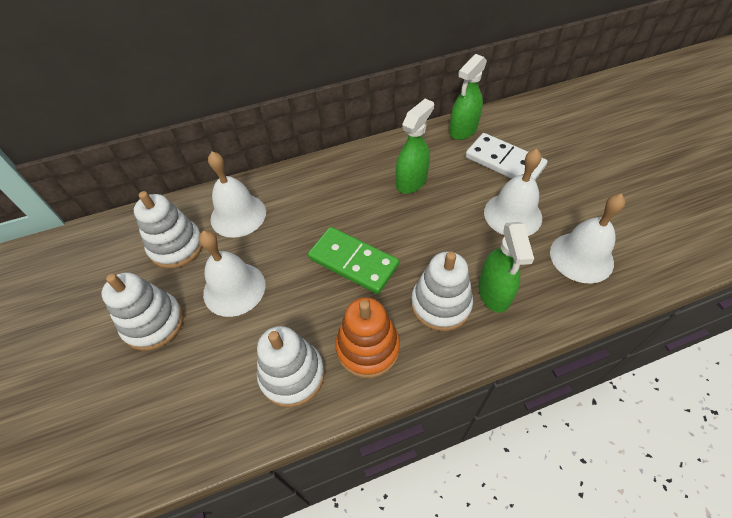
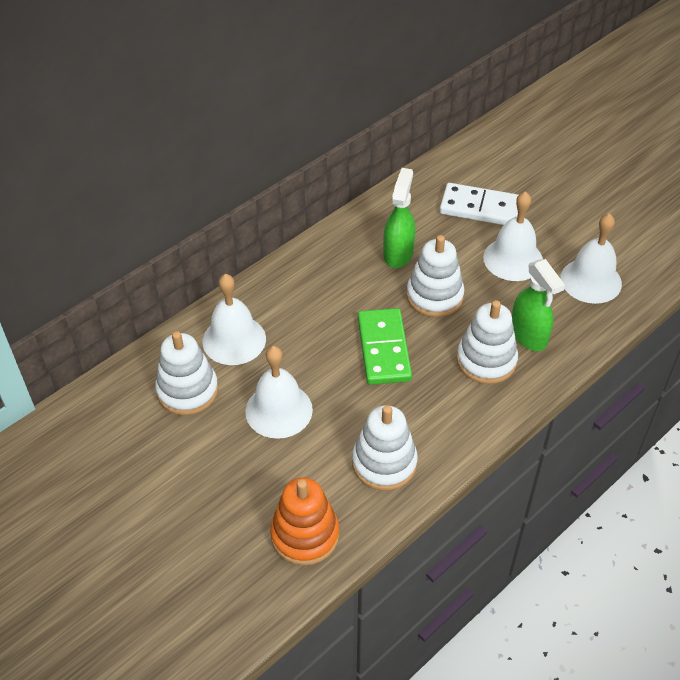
camera: 25 degrees left, 5 degrees down
white stacking toy [102,272,184,351] -> white stacking toy moved to [406,235,464,317]
green domino [308,227,399,294] -> green domino turned 75 degrees clockwise [358,308,412,385]
orange stacking toy [335,297,400,378] -> orange stacking toy moved to [270,478,339,566]
green spray bottle [449,54,487,140] -> none

